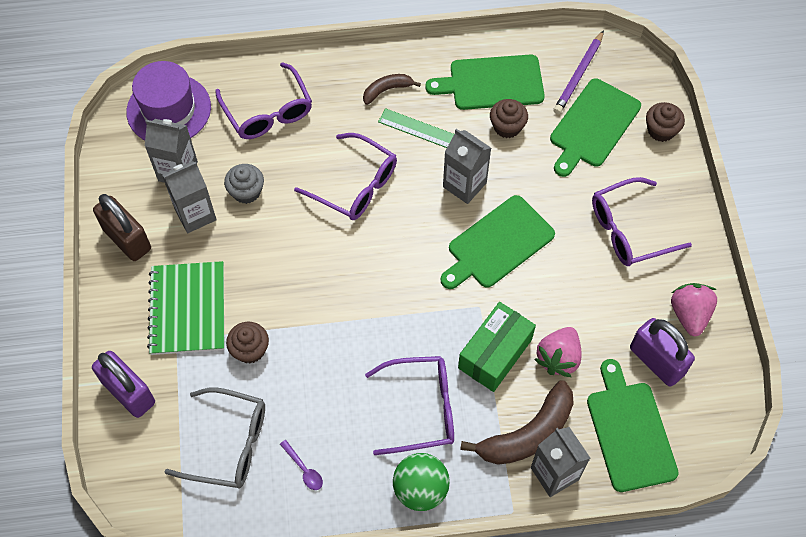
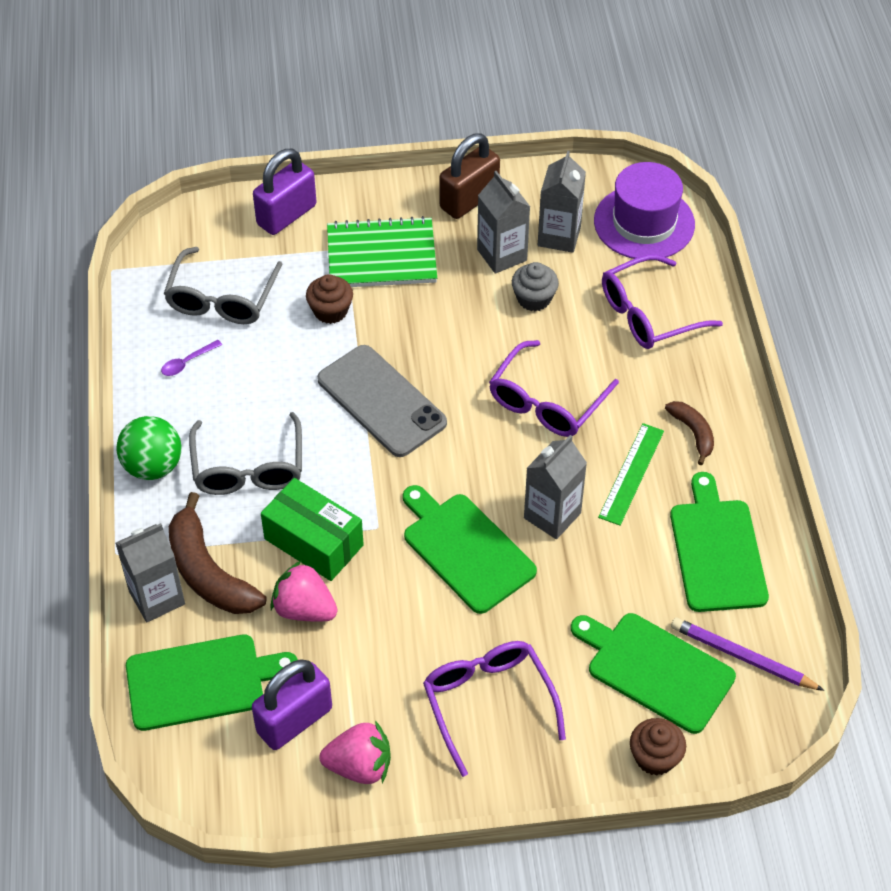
camera: 90 degrees right, 10 degrees down
purple glasses [365,356,454,455] -> grey glasses [189,412,302,495]
brown cupcake [490,99,528,138] -> none
none -> grey phone [317,345,447,457]

